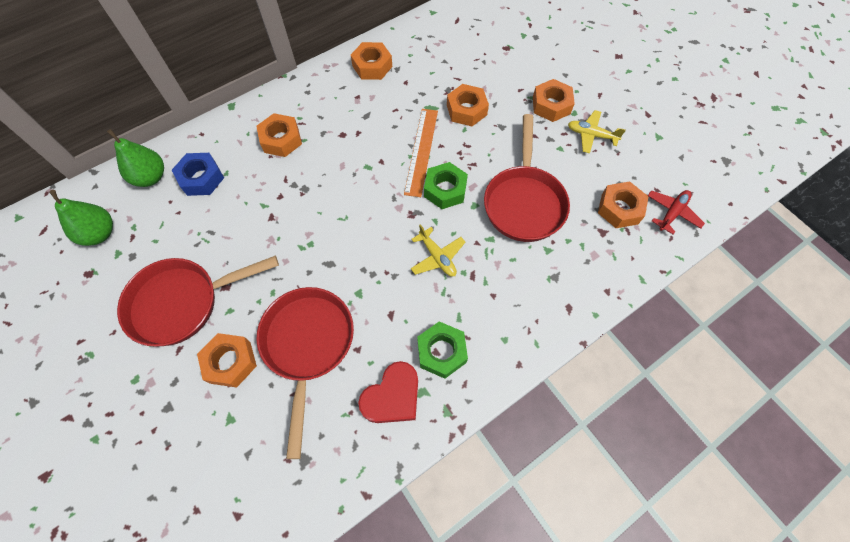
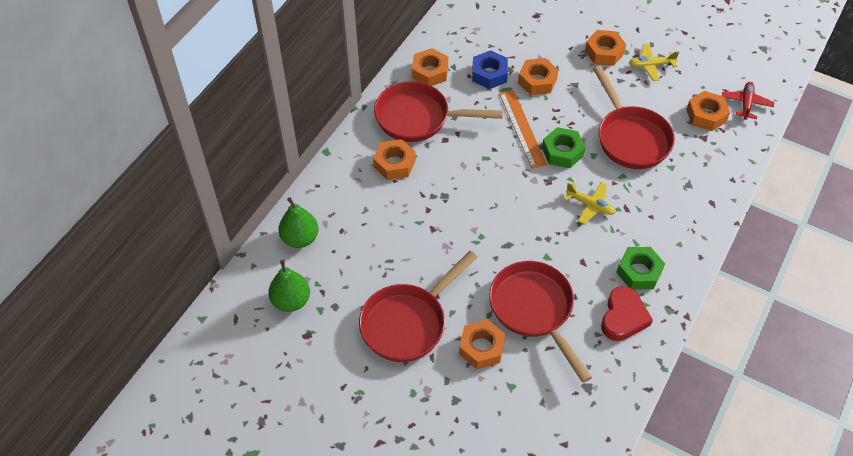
camera: 25 degrees left, 10 degrees down
blue nut [172,153,224,196] -> blue nut moved to [472,50,508,89]
none -> red pan [374,81,503,142]

